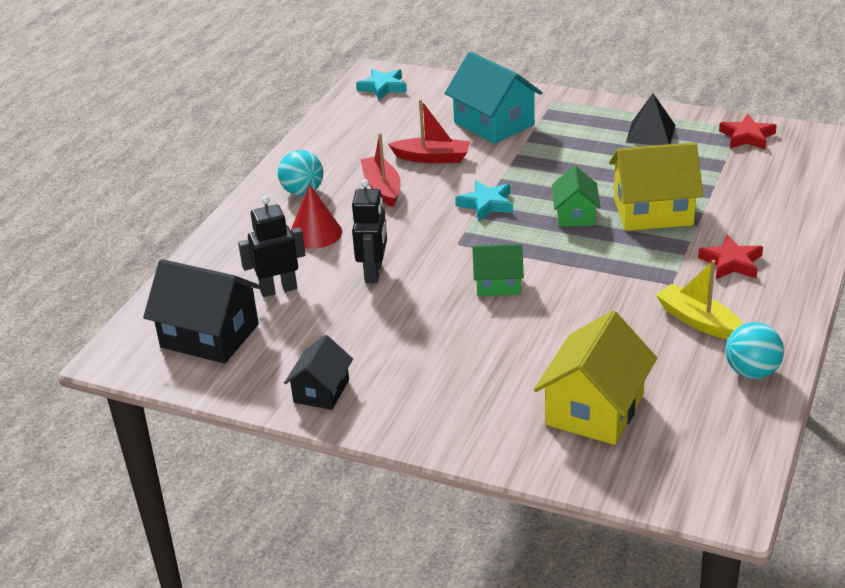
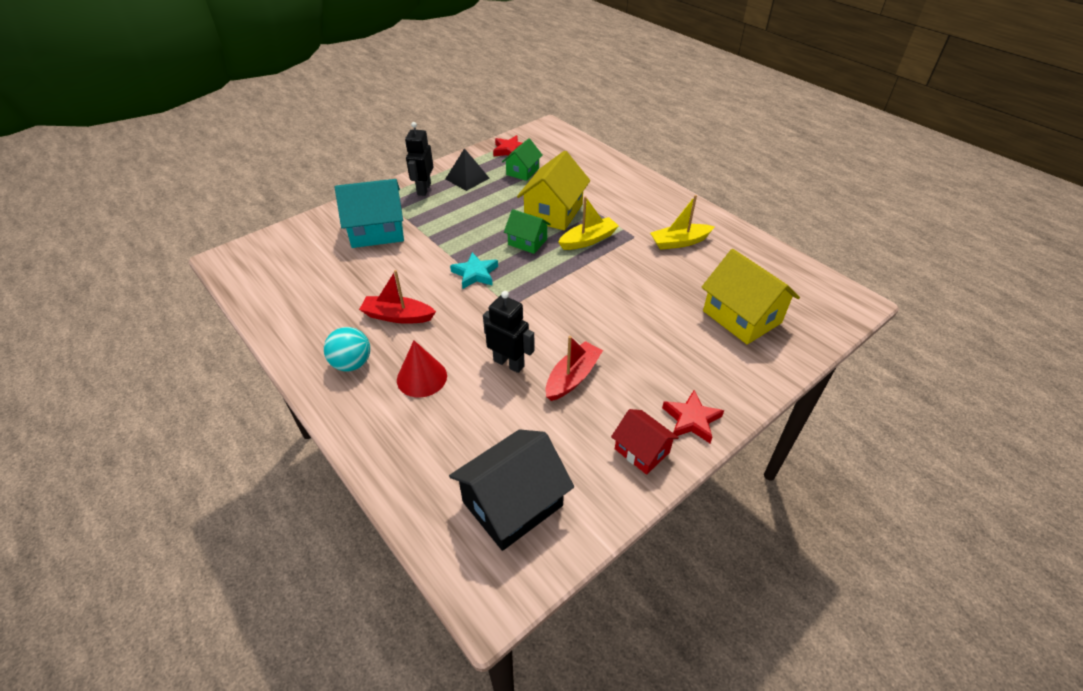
camera: 65 degrees left, 10 degrees up
black robot [238,196,306,297] -> black robot moved to [405,122,433,196]
black house [284,335,353,410] -> red house [611,409,679,475]
turquoise star [356,69,407,100] -> none
red boat [388,99,470,163] -> red boat moved to [546,336,603,401]
green house [472,244,524,296] -> green house moved to [502,138,543,181]
red star [698,235,763,279] -> red star moved to [662,390,724,443]
turquoise ball [725,322,784,379] -> none
none -> yellow boat [558,196,619,250]

